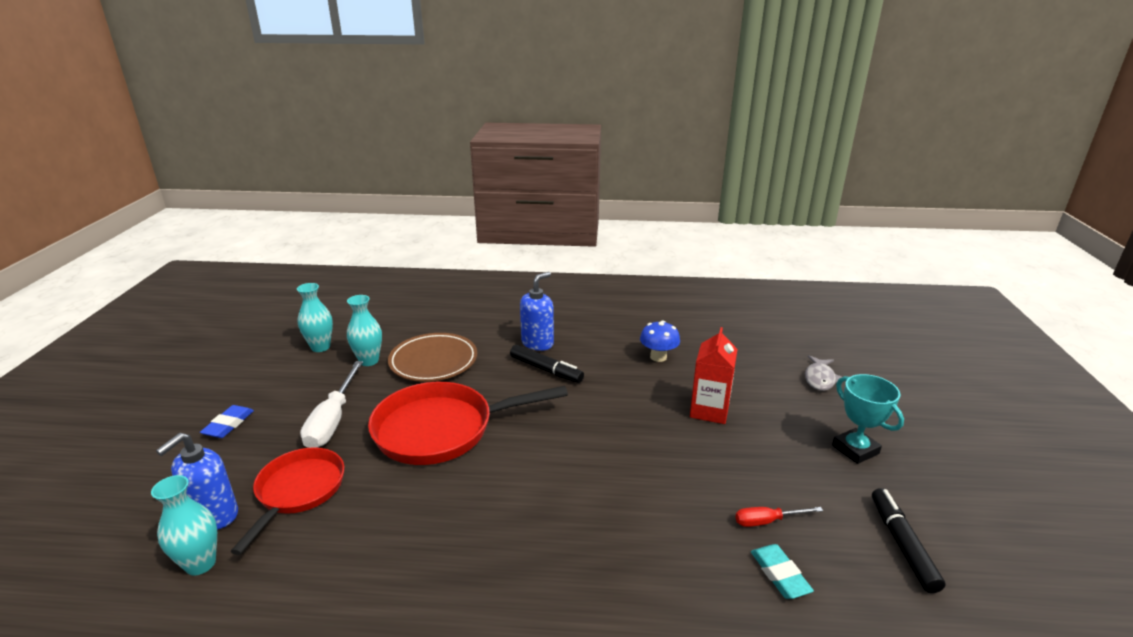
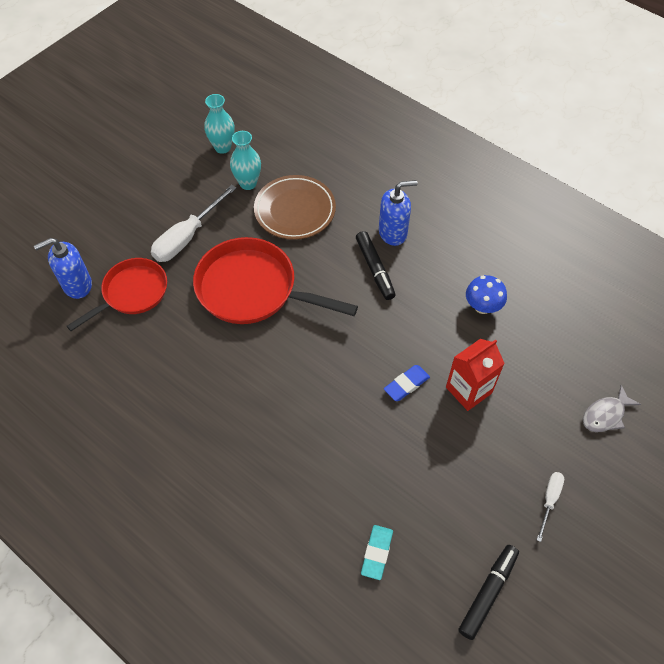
camera: 35 degrees right, 30 degrees up
turquoise vase [151,475,217,575] -> none
blue eraser [200,405,254,438] -> blue eraser moved to [384,365,430,401]
red screwdriver [735,507,823,527] -> none
turquoise trophy [832,374,904,464] -> white screwdriver [537,472,564,542]

